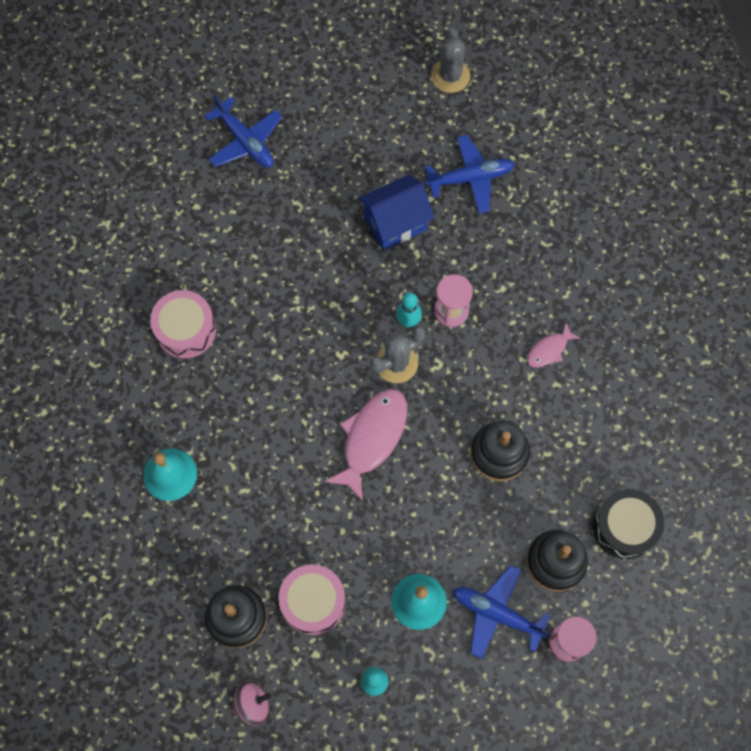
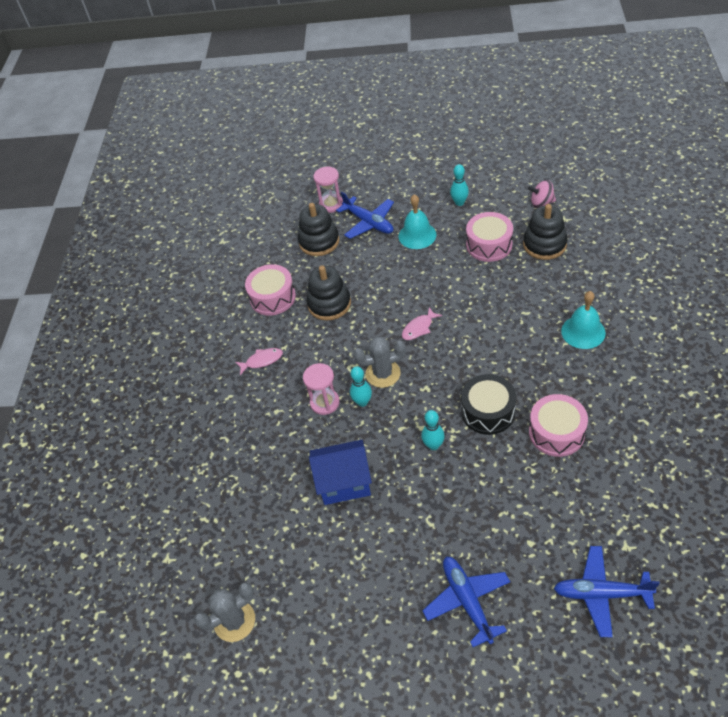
camera: 155 degrees left, 20 degrees down
pink fish [324,389,407,502] -> pink fish [402,307,442,340], size x0.52
blue plane [425,135,515,213] -> blue plane moved to [553,546,660,637]
grey cactus [431,28,470,93] -> grey cactus turned 45 degrees clockwise [194,582,255,642]
black drum [593,489,664,559] -> black drum moved to [461,374,516,435]
none -> pink drum [245,264,296,315]
none -> turquoise bowling pin [421,410,445,450]

